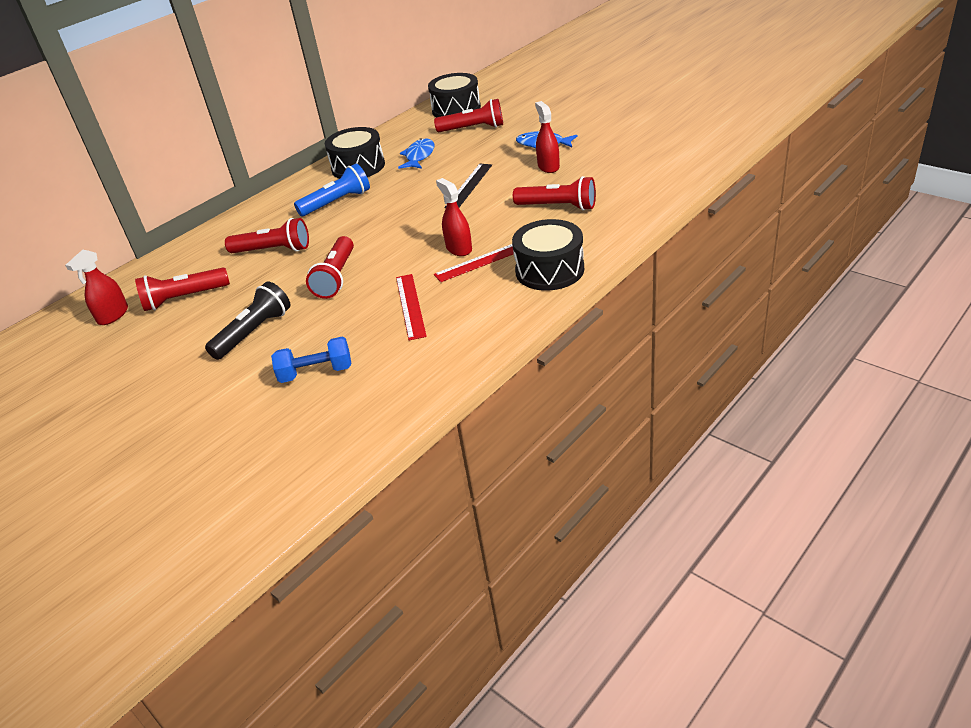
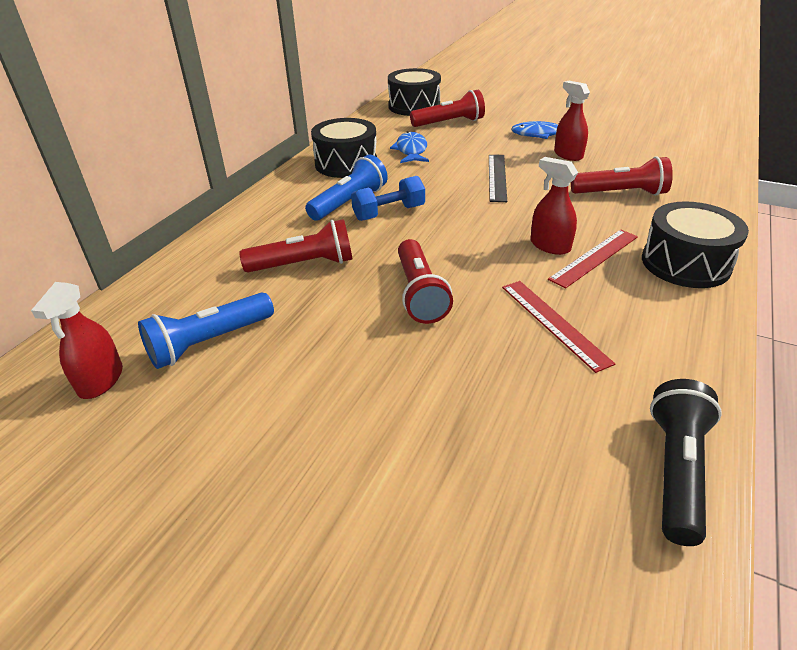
camera: 20 degrees left, 0 degrees up
red flashlight [135,268,230,311] -> blue flashlight [138,292,274,369]
black flashlight [205,282,290,360] -> black flashlight moved to [650,379,722,546]
blue dumbbell [271,337,351,383] -> blue dumbbell moved to [351,176,425,221]

